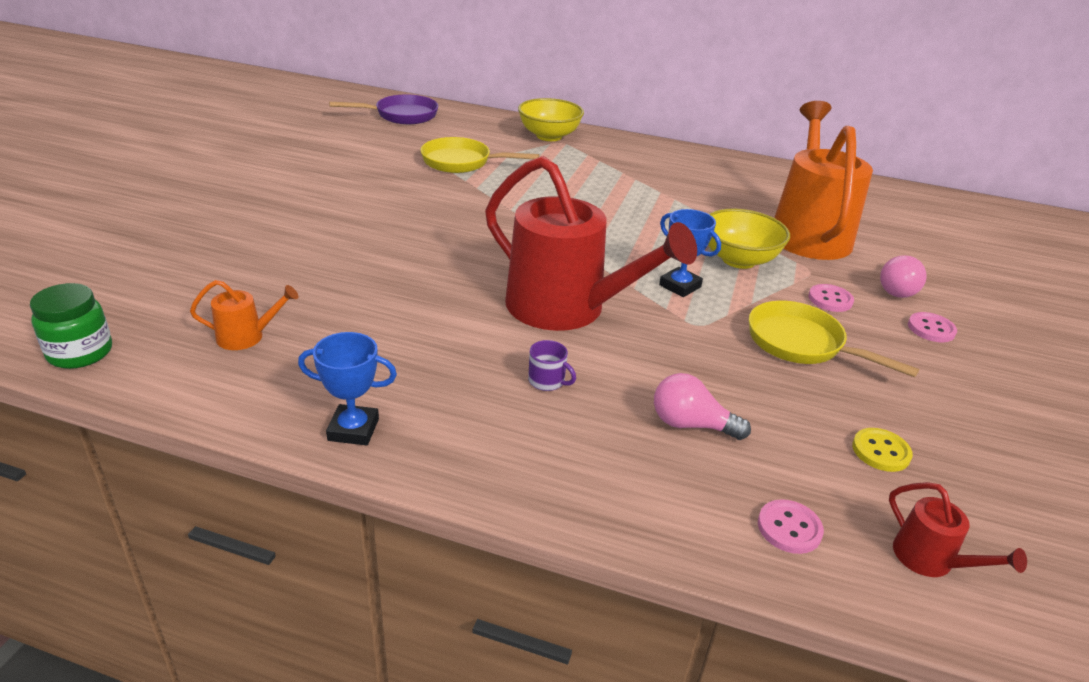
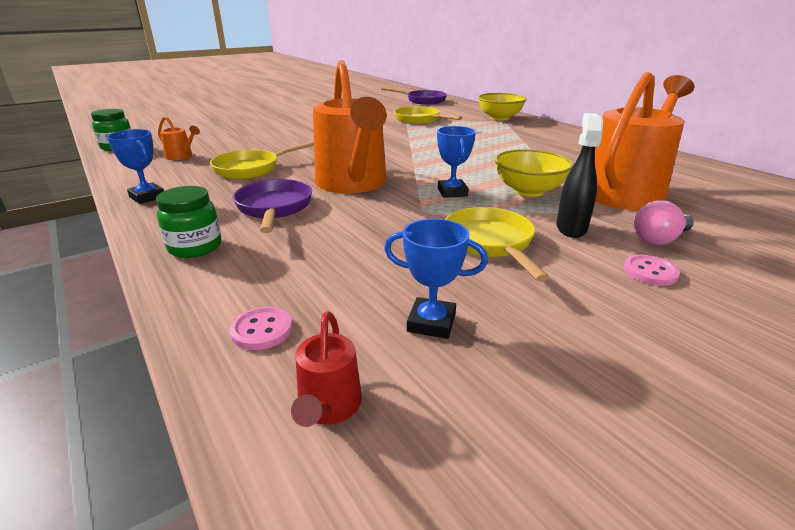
camera: 40 degrees right, 5 degrees down
red watering can [485,156,697,331] -> orange watering can [313,60,387,193]
purple mug [528,340,576,391] -> purple pan [233,179,312,233]
pink light bulb [654,373,751,440] -> none
pink button [808,284,854,312] -> black spray bottle [556,113,603,238]
yellow button [852,428,913,472] -> blue trophy [384,219,488,339]
none -> green jar [156,186,221,258]
none -> yellow pan [210,141,314,179]

